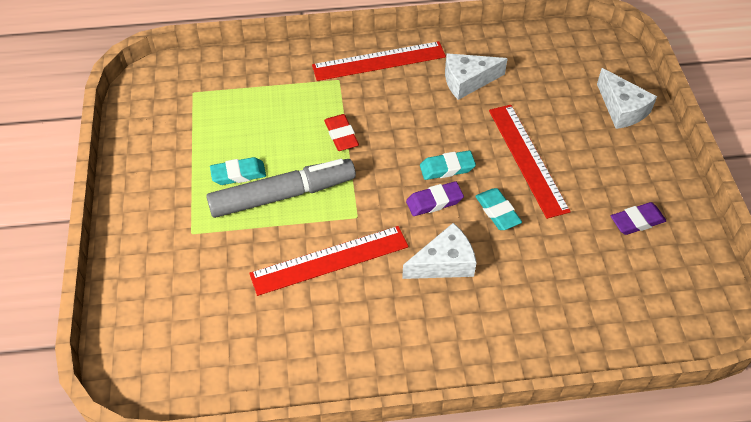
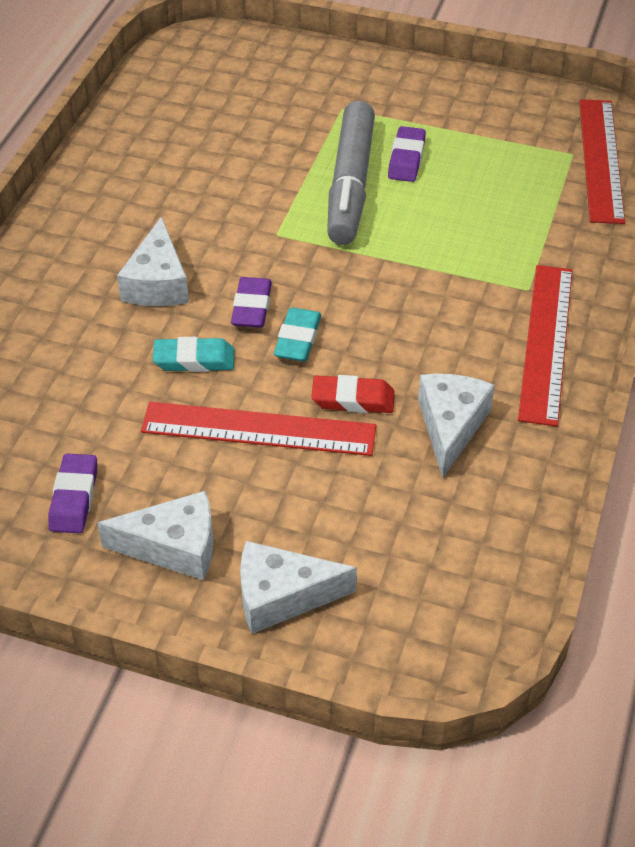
camera: 115 degrees right, 5 degrees down
turquoise eraser [210,157,266,185] -> purple eraser [388,126,426,182]
red ruler [249,226,408,296] -> red ruler moved to [579,99,625,224]
red eraser [324,114,359,151] -> red eraser moved to [311,375,395,413]
none -> white cheese [97,491,213,580]

